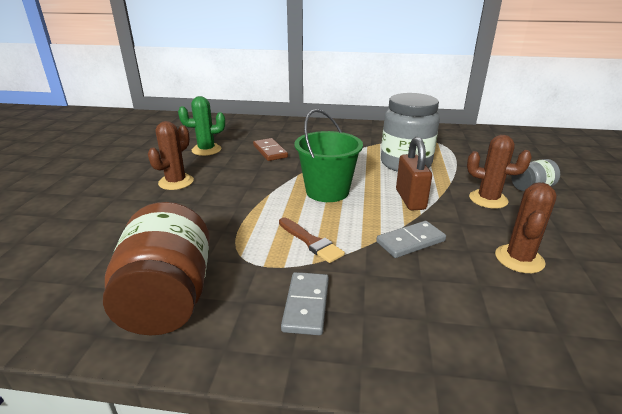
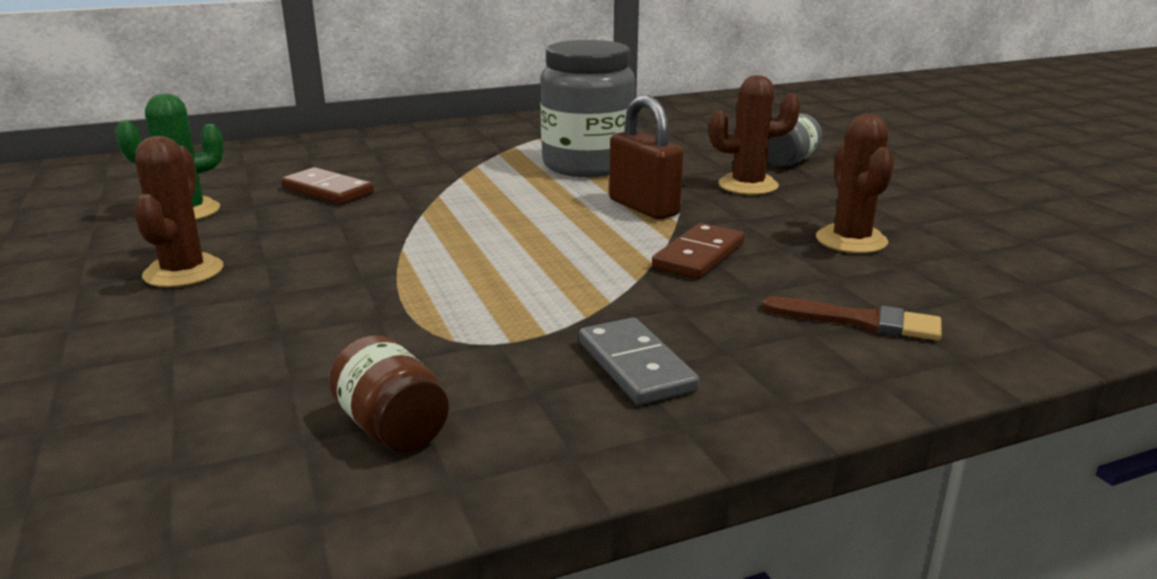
camera: 30 degrees left, 5 degrees down
brown jar [103,202,210,335] -> brown jar [329,335,449,452], size x0.50
brown brush [279,218,345,263] -> brown brush moved to [762,296,942,341]
green bucket [295,109,363,202] -> none
grey domino [376,221,446,258] -> brown domino [652,223,745,279]

